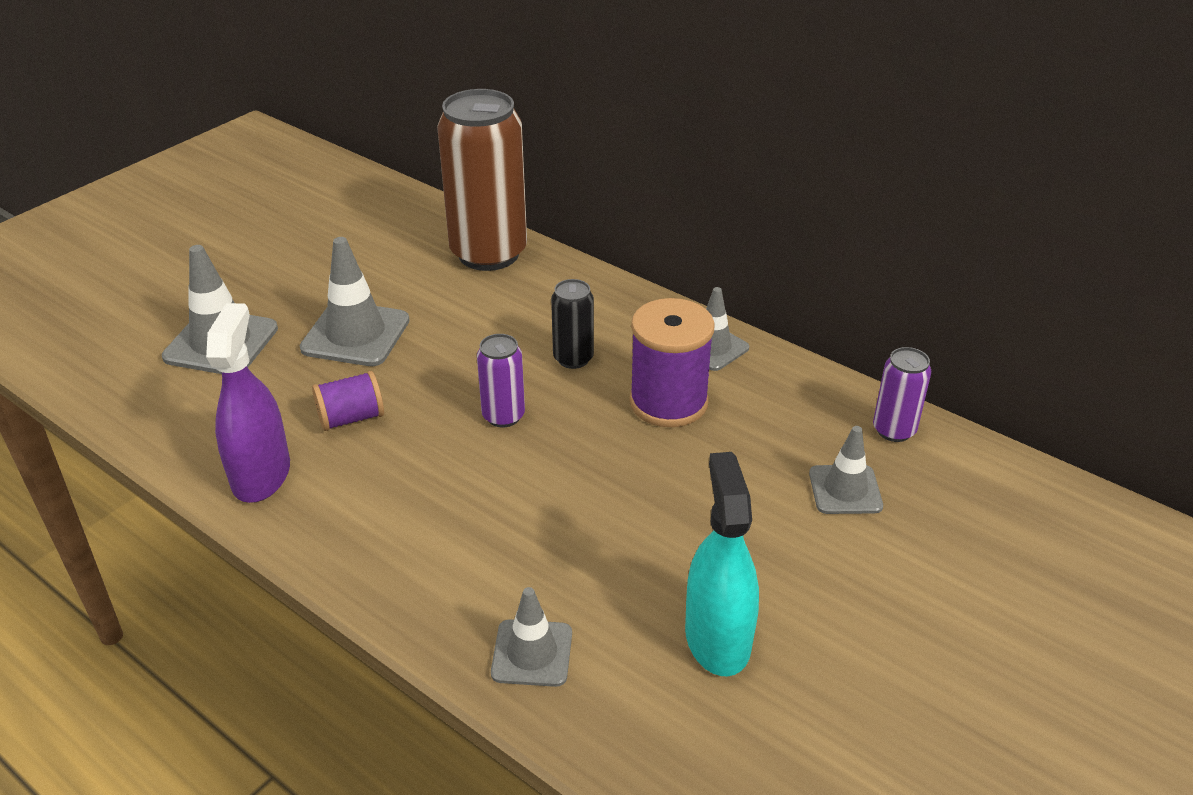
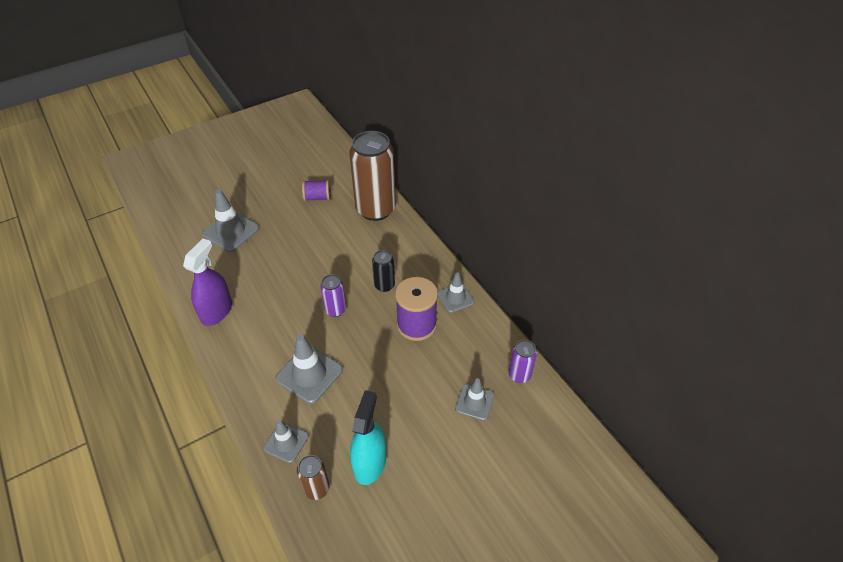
camera: 20 degrees right, 10 degrees up
grey traffic cone [300,237,410,366] -> grey traffic cone moved to [275,334,343,404]
purple spool [312,371,384,431] -> purple spool moved to [302,180,331,201]
none -> brown can [297,455,330,500]

